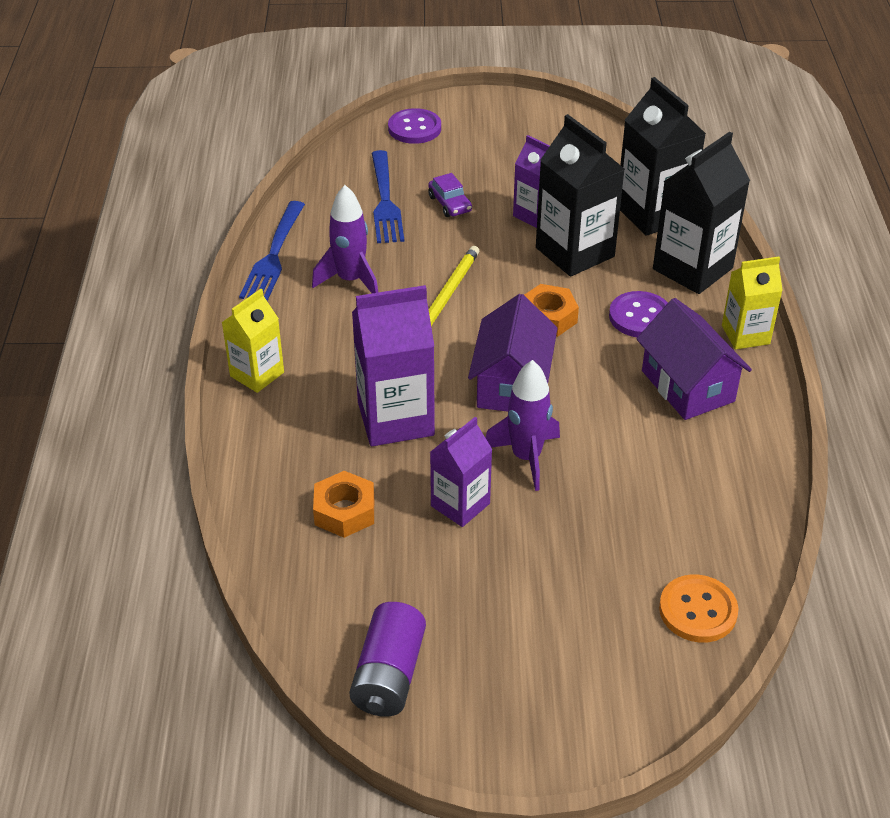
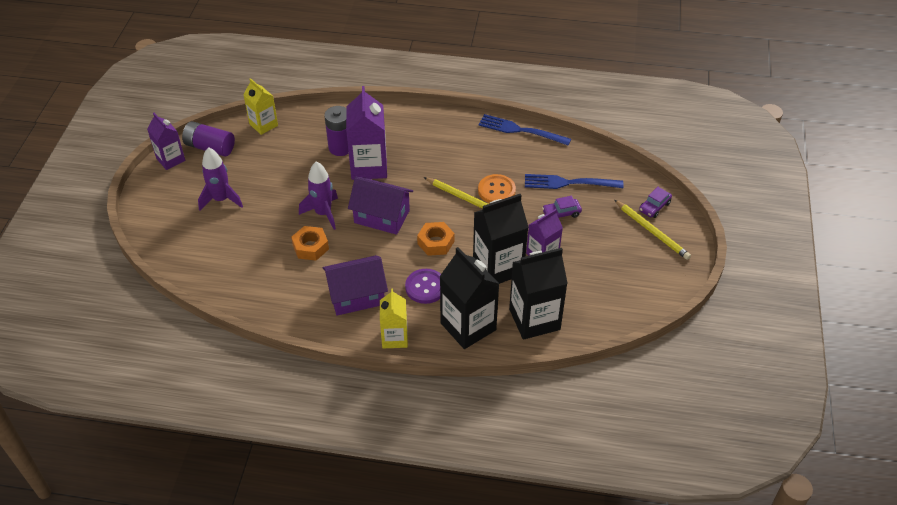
camera: 100 degrees right, 5 degrees up
yellow carton [221,289,284,393] -> yellow carton moved to [243,78,278,135]
purple rocket [312,185,378,293] -> purple rocket moved to [198,147,243,211]
orange nut [313,471,374,538] -> orange nut moved to [291,226,329,261]
purple button [388,108,441,144] -> purple car [639,187,672,218]
purple carton [430,417,492,527] -> purple carton moved to [147,113,185,170]
orange button [659,575,738,642] -> orange button moved to [478,174,516,203]
none -> purple battery [324,106,349,156]
none -> yellow pencil [614,200,691,260]

